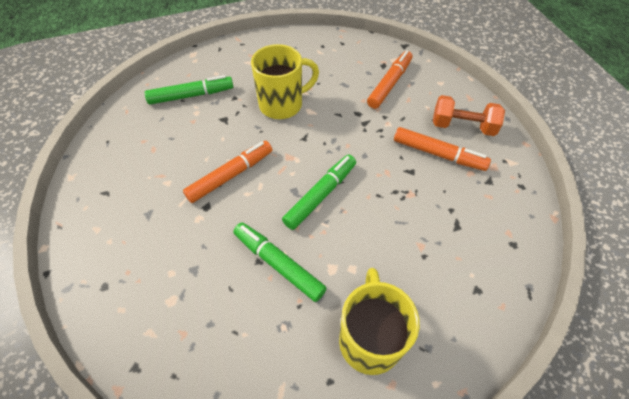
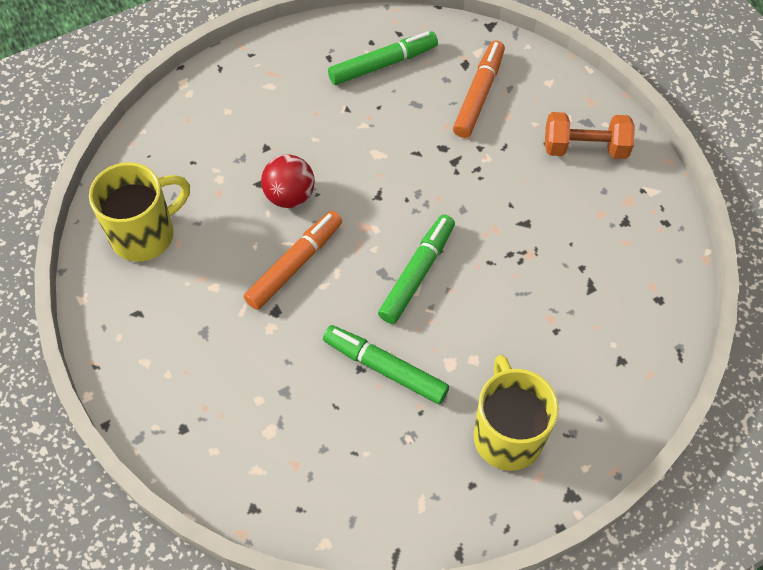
camera: 10 degrees left, 5 degrees up
green marker [145,75,233,105] -> green marker moved to [328,31,438,85]
yellow mug [251,44,319,119] -> yellow mug moved to [89,162,190,262]
orange marker [394,127,491,171] -> none
none -> red ball [261,155,315,208]

